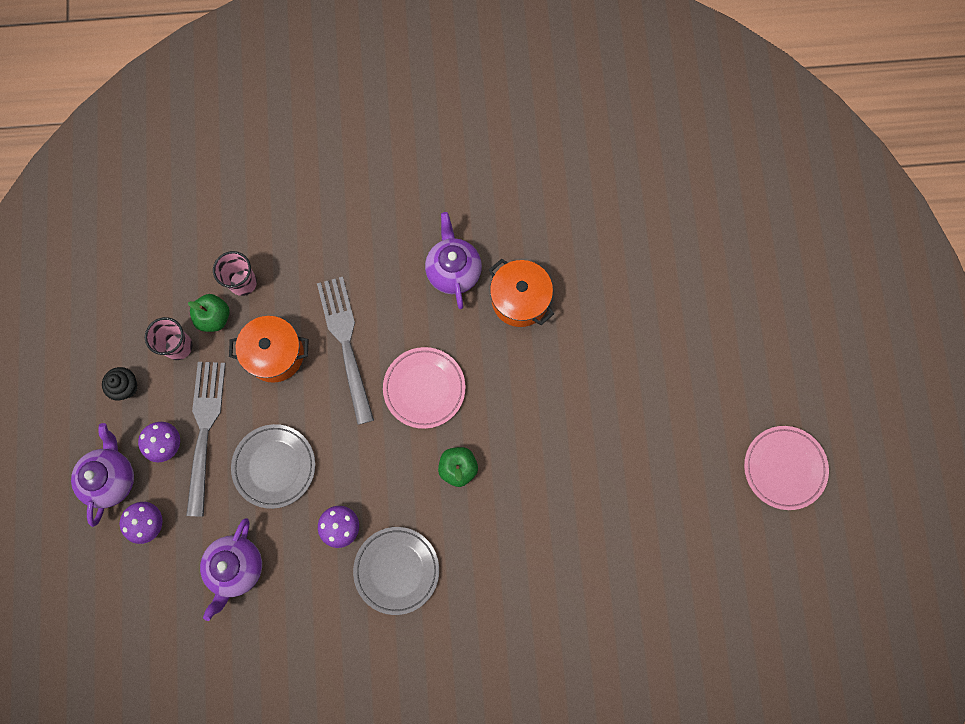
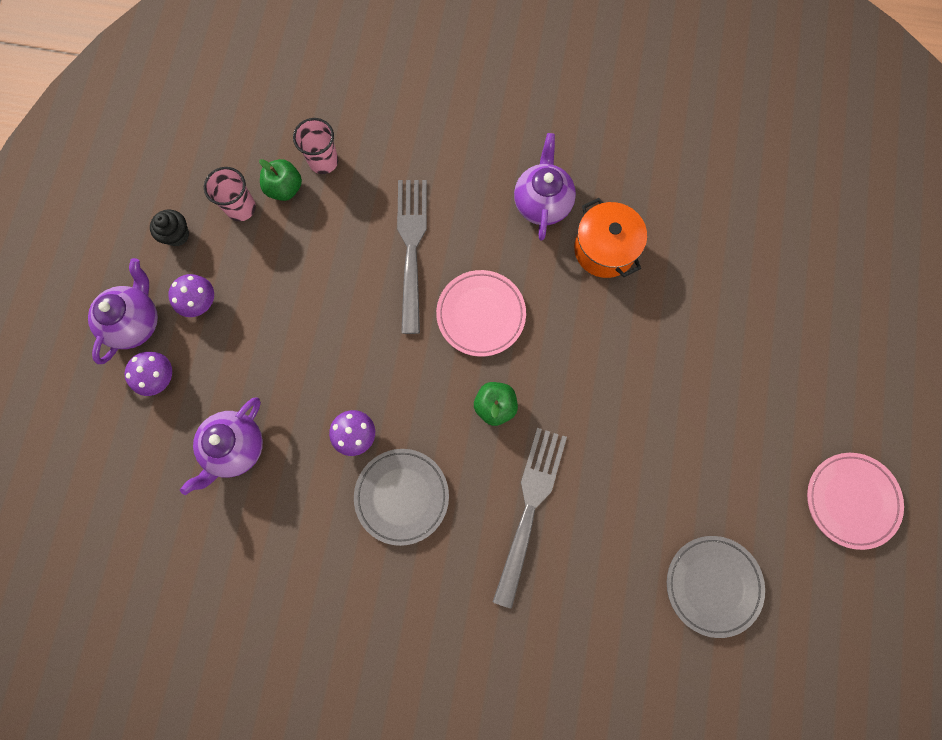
camera: 15 degrees right, 0 degrees up
grey fork [186,362,226,517] -> grey fork moved to [493,428,567,608]
orange pot [229,316,309,383] -> none
grey plate [231,424,315,509] -> grey plate moved to [667,536,765,638]

